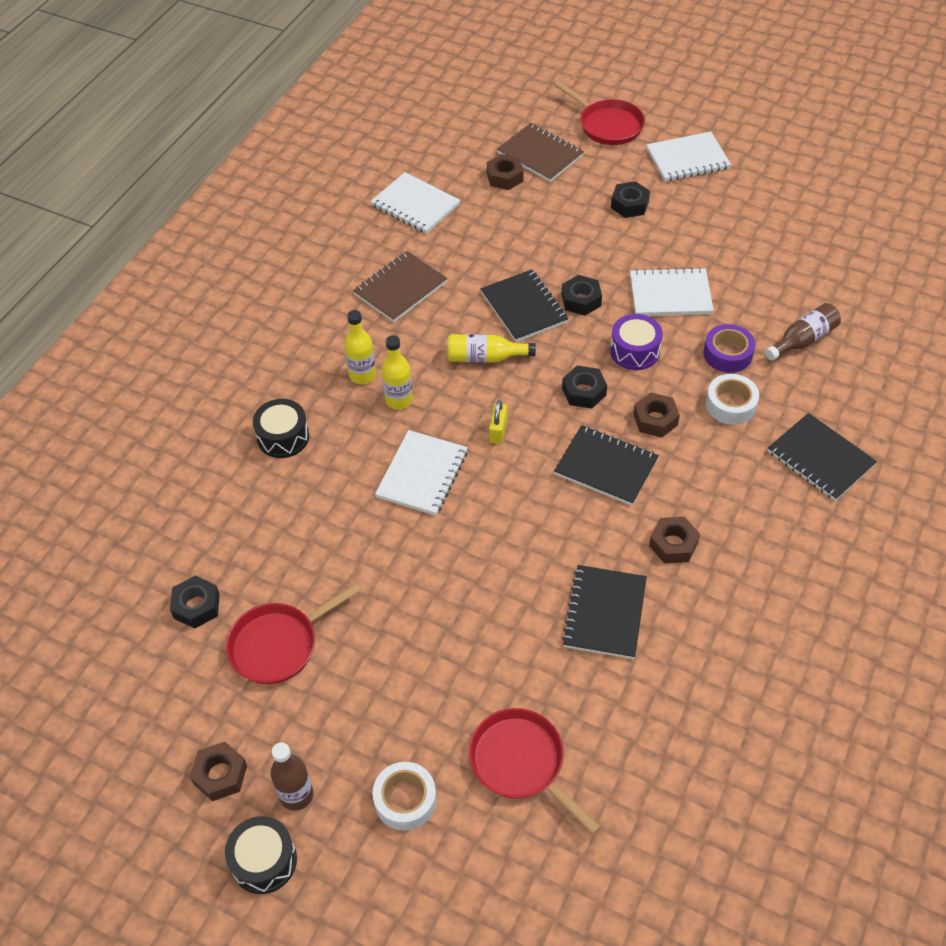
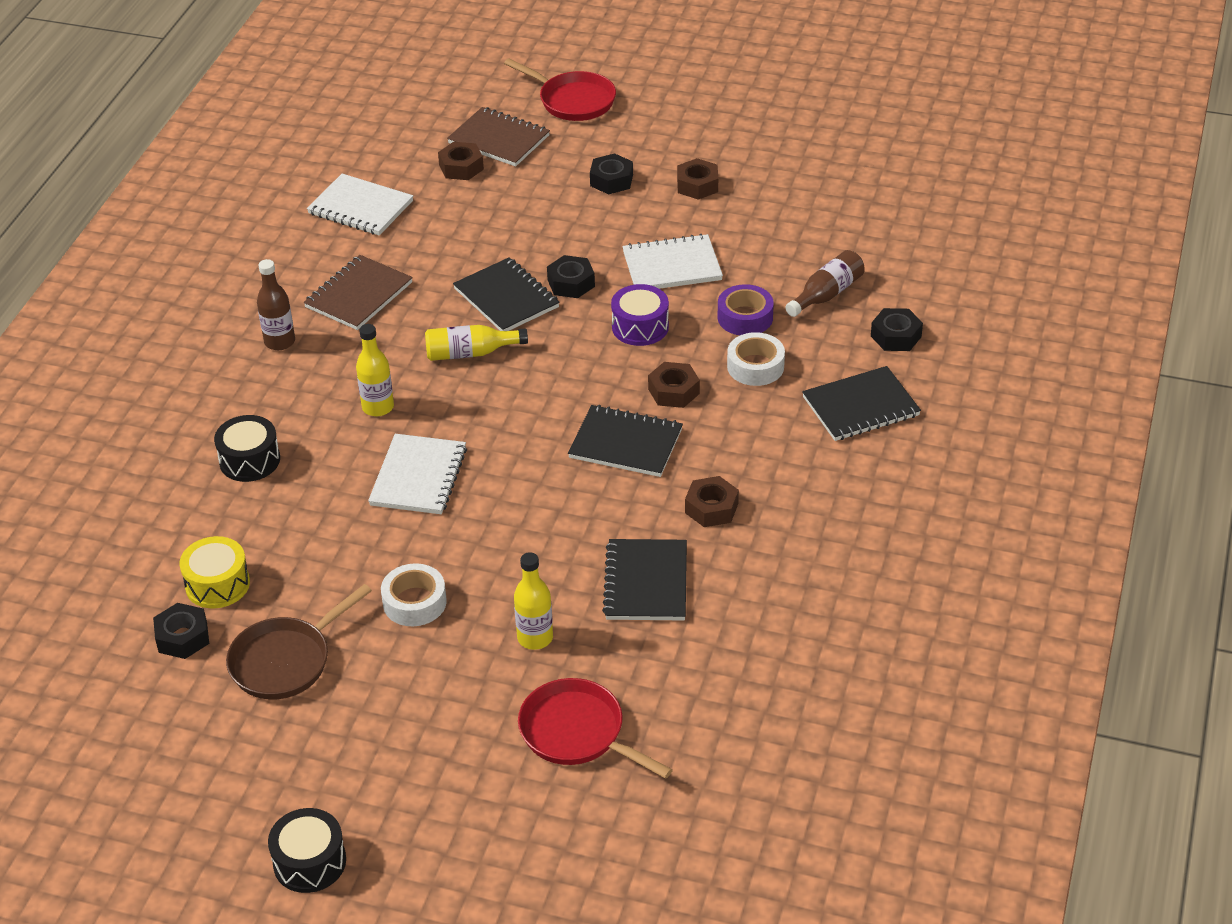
camera: 10 degrees left, 10 degrees down
brown nut [190,741,247,801] -> brown nut moved to [677,158,718,200]
red pan [226,582,362,684] -> brown pan [226,584,372,699]
brown bottle [270,742,314,811] -> brown bottle moved to [257,259,295,350]
yellow bottle [344,310,376,384] -> yellow bottle moved to [514,552,553,650]
white tape [373,762,437,831] -> white tape moved to [381,563,447,626]
yellow padlock [489,400,508,444] -> none
black nut [562,366,607,409] -> black nut moved to [871,308,923,351]
white notebook [646,132,731,182] -> none
black notebook [768,413,877,501] -> black notebook turned 60 degrees counterclockwise [802,366,921,441]
none -> yellow drum [180,536,250,608]

